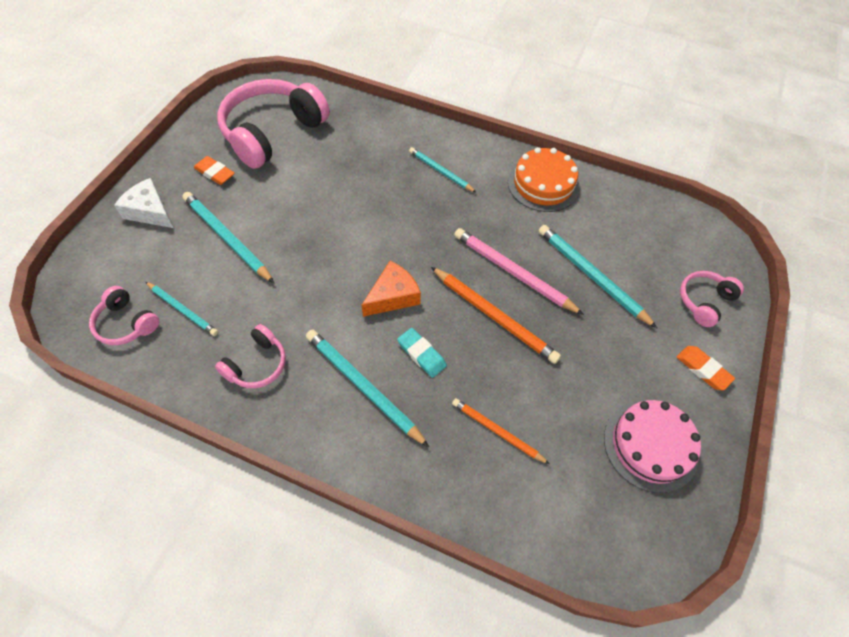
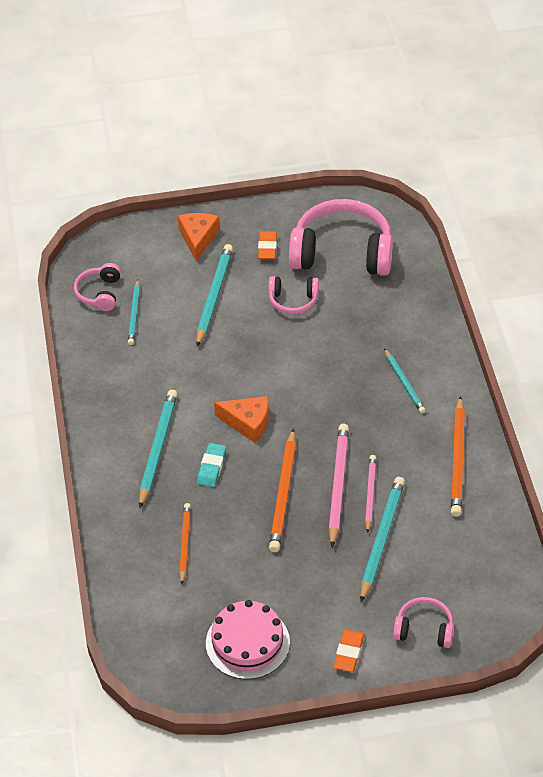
camera: 60 degrees right, 10 degrees down
white cheese [114,178,174,228] -> orange cheese [178,213,220,261]
pink headphones [215,324,286,388] -> pink headphones moved to [268,276,319,314]
turquoise pencil [409,147,477,193] -> turquoise pencil turned 150 degrees clockwise [384,348,426,413]
orange cake [508,147,580,212] -> orange pencil [451,396,465,517]
none -> pink pencil [365,455,376,533]

